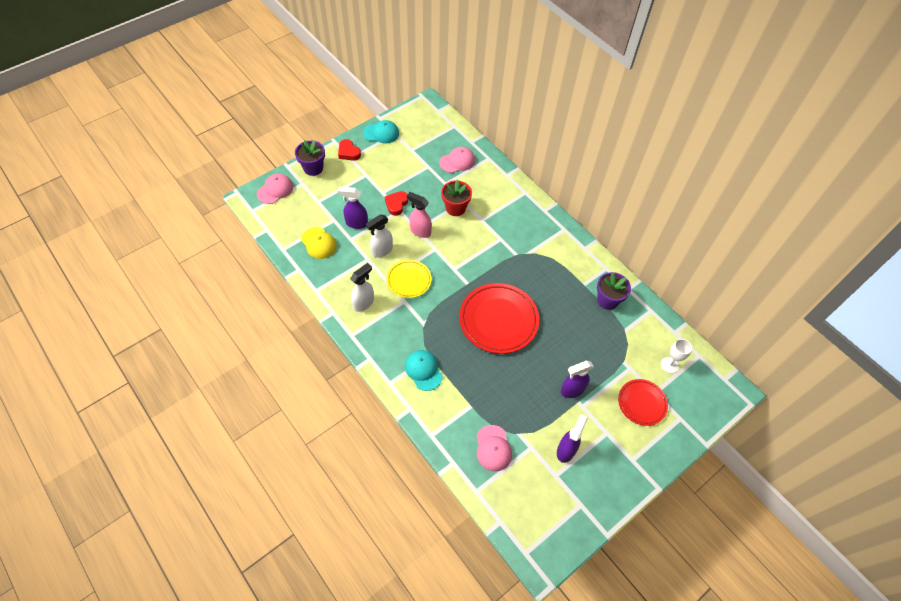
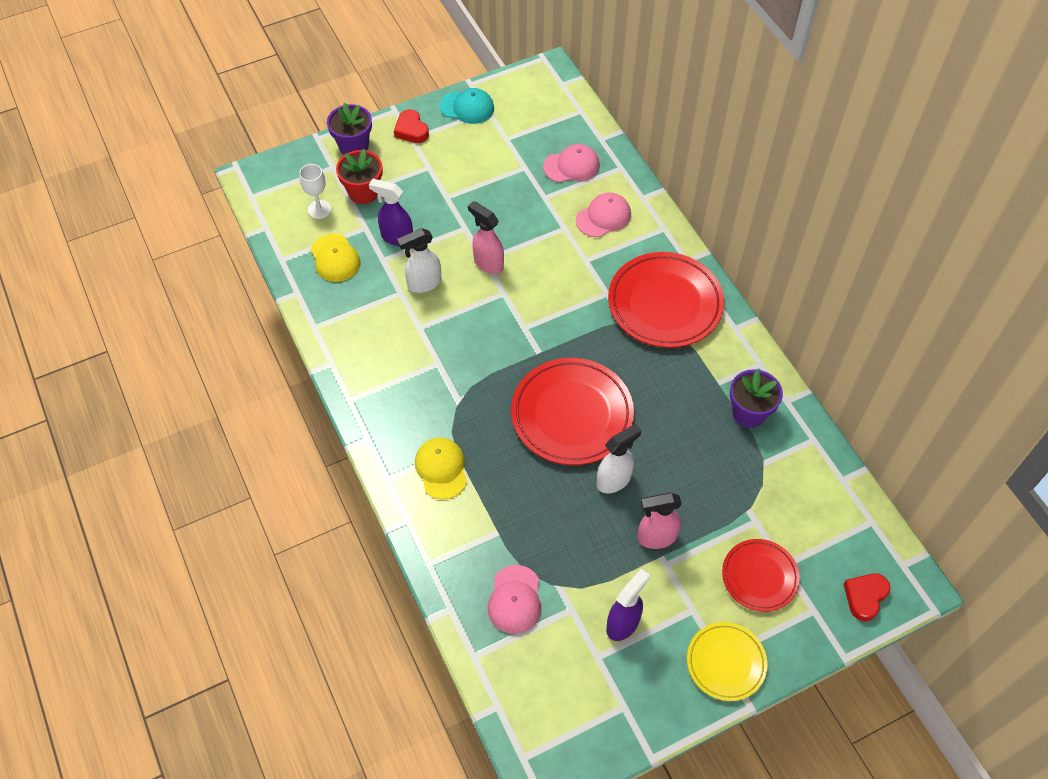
camera: 15 degrees right, 0 degrees up
pink cap [257,174,293,204] -> pink cap moved to [576,193,631,237]
white spray bottle [350,263,374,312] -> white spray bottle moved to [596,424,642,493]
red heart [385,191,408,216] -> red heart moved to [844,573,891,621]
yellow plate [387,260,432,298] -> yellow plate moved to [687,622,768,701]
turquoise cap [405,350,443,391] -> yellow cap [415,438,467,499]
red flower pot [441,180,472,216] -> red flower pot moved to [336,149,383,204]
purple spray bottle [561,361,594,398] -> pink spray bottle [638,492,682,549]
white goblet [661,339,692,373] -> white goblet moved to [299,164,331,219]
none -> red plate [608,252,724,348]

